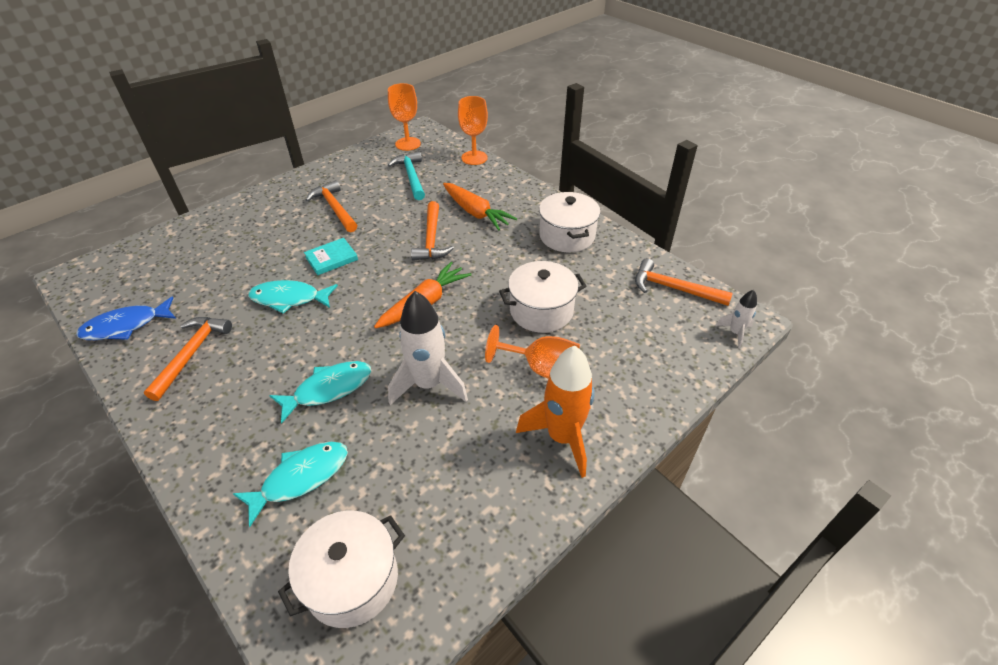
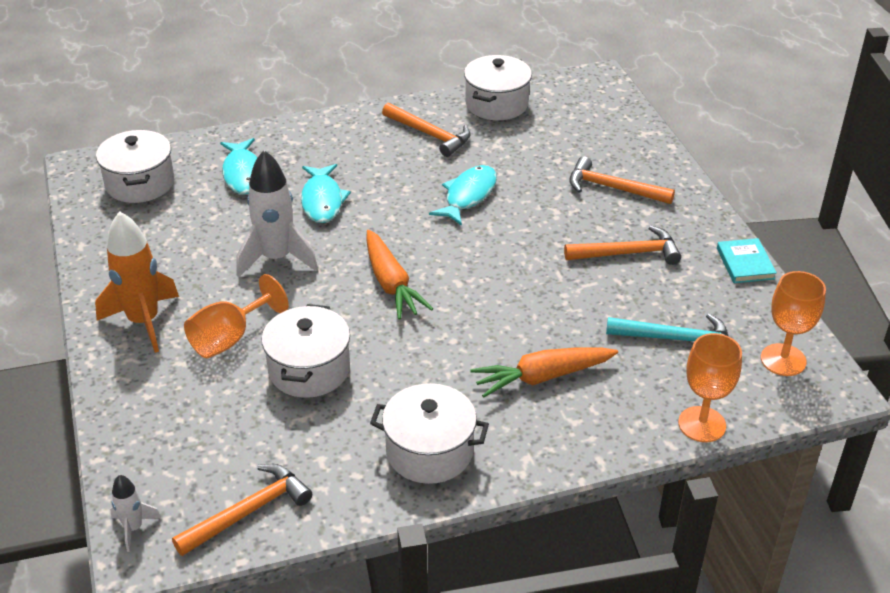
camera: 115 degrees right, 5 degrees down
blue fish [76,296,176,340] -> white pot [464,55,532,120]
turquoise book [304,238,358,275] -> turquoise book moved to [717,238,777,283]
orange hammer [411,201,454,261] -> orange hammer moved to [569,156,675,204]

